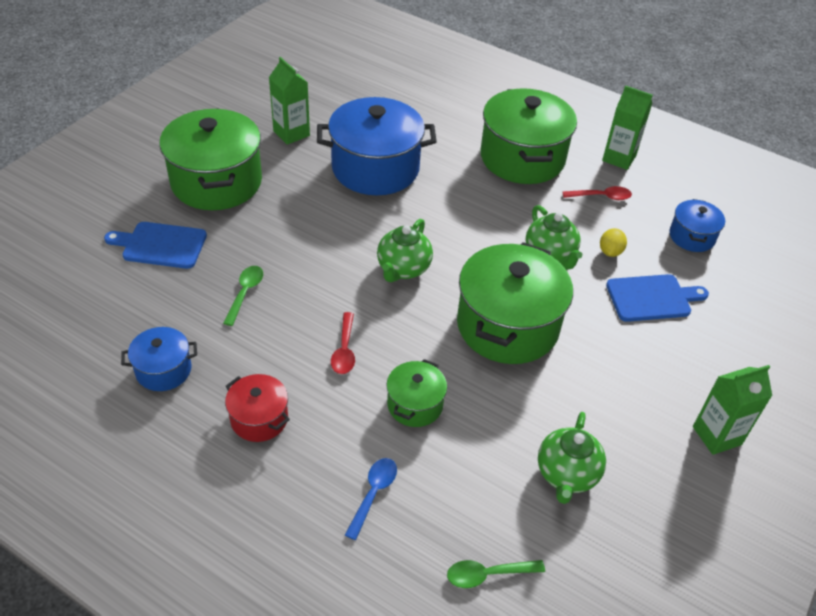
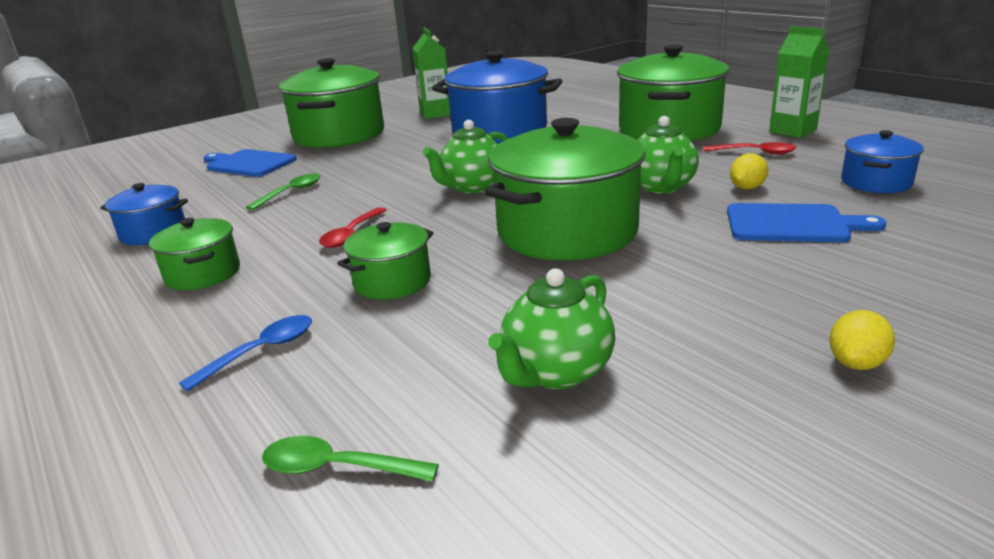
camera: 25 degrees right, 20 degrees down
red pot [225,374,290,442] -> green pot [149,218,240,290]
green carton [693,365,772,455] -> yellow lemon [829,310,895,370]

